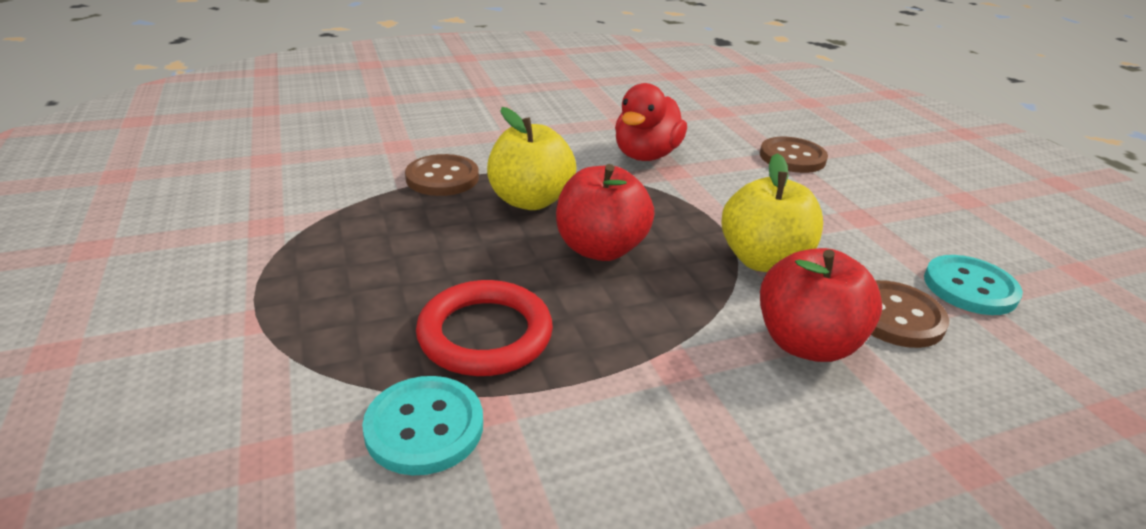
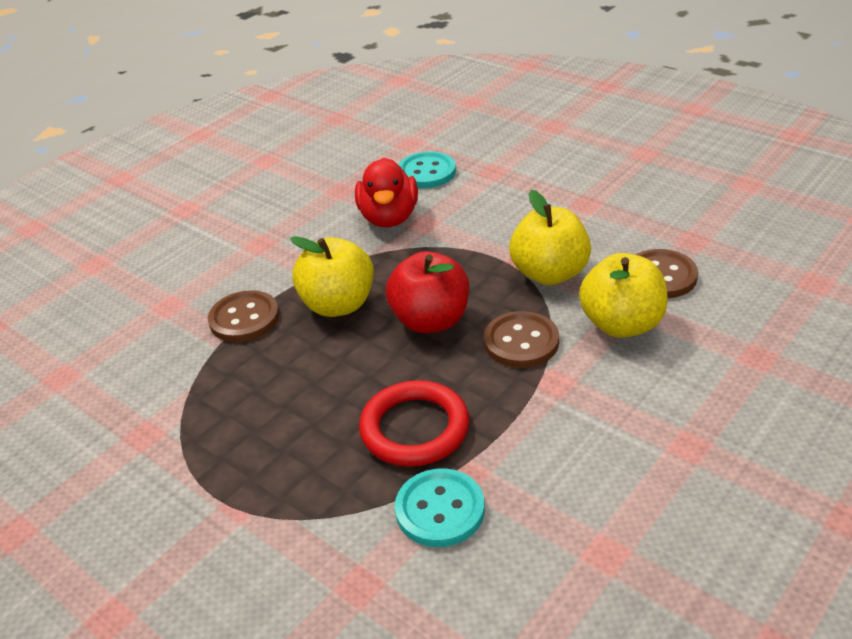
camera: 25 degrees left, 5 degrees up
brown button [760,137,828,173] -> brown button moved to [484,311,559,368]
red apple [760,248,882,362] -> yellow apple [579,253,668,338]
turquoise button [924,255,1023,315] -> turquoise button moved to [399,151,456,188]

